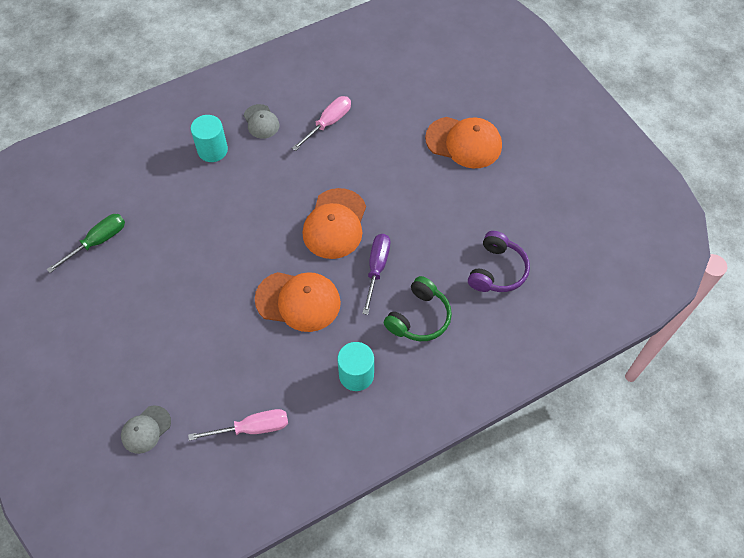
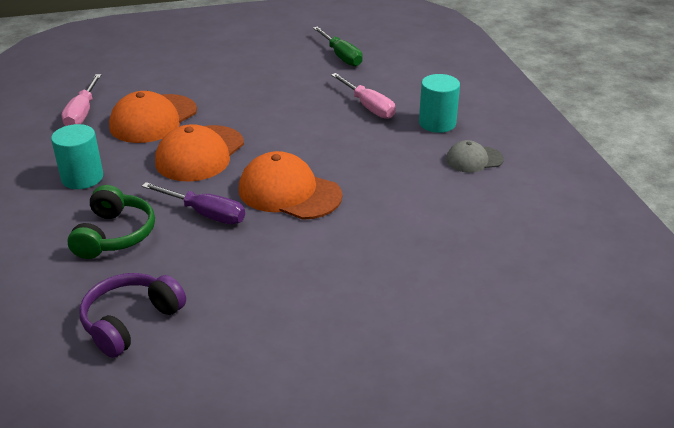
camera: 105 degrees right, 25 degrees down
grey cap [121,405,171,454] -> none
pink screwdriver [292,96,351,151] -> pink screwdriver moved to [331,73,396,119]
green headphones [384,276,452,341] -> green headphones turned 135 degrees counterclockwise [67,185,155,259]
orange cap [425,117,502,168] -> orange cap moved to [109,91,197,143]
purple headphones [468,231,530,292] -> purple headphones turned 90 degrees clockwise [79,273,186,358]

